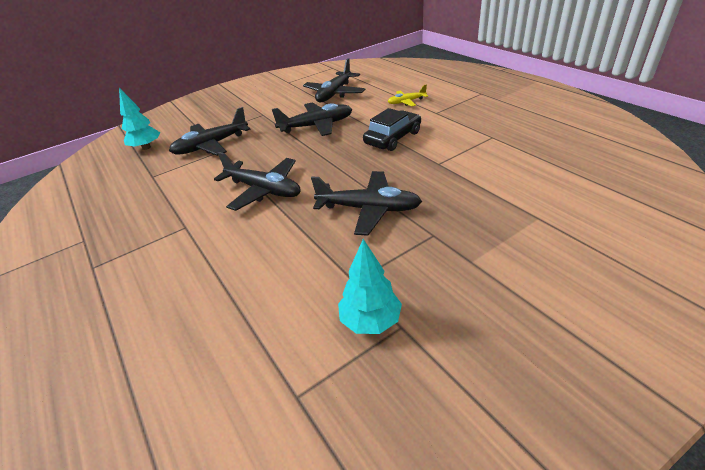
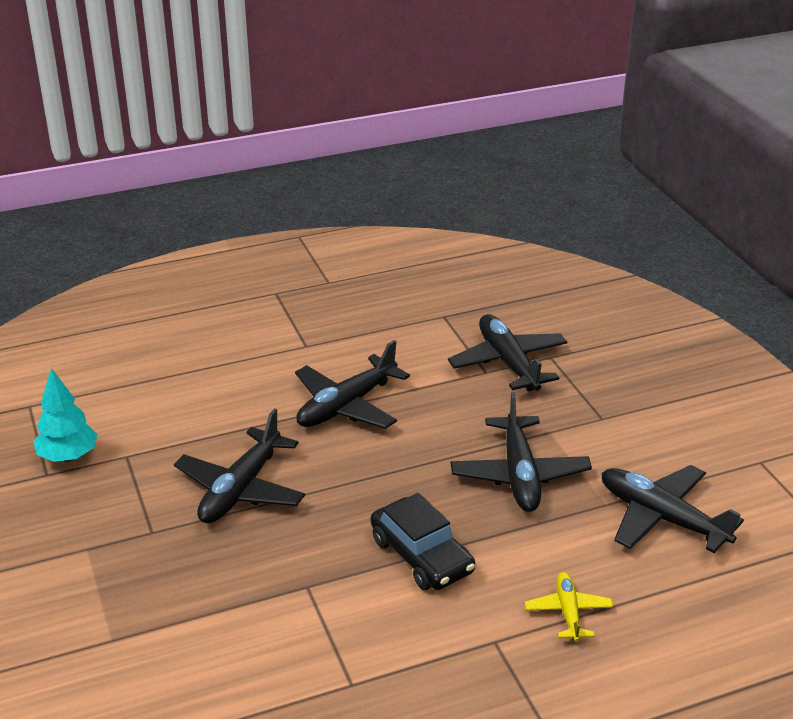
camera: 100 degrees right, 5 degrees down
turquoise tree [119,88,160,150] -> none

